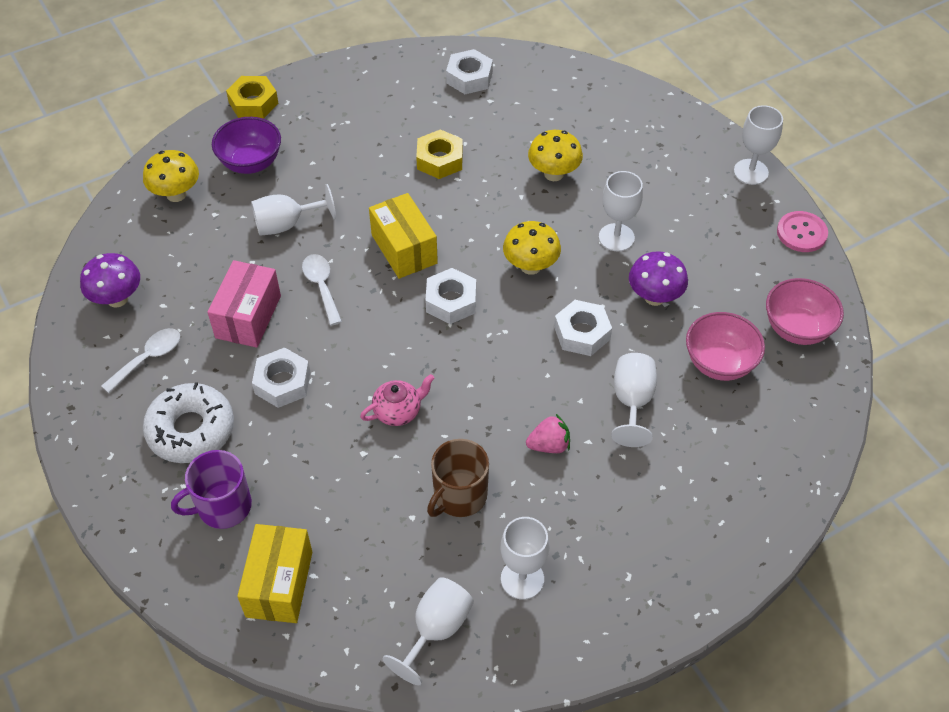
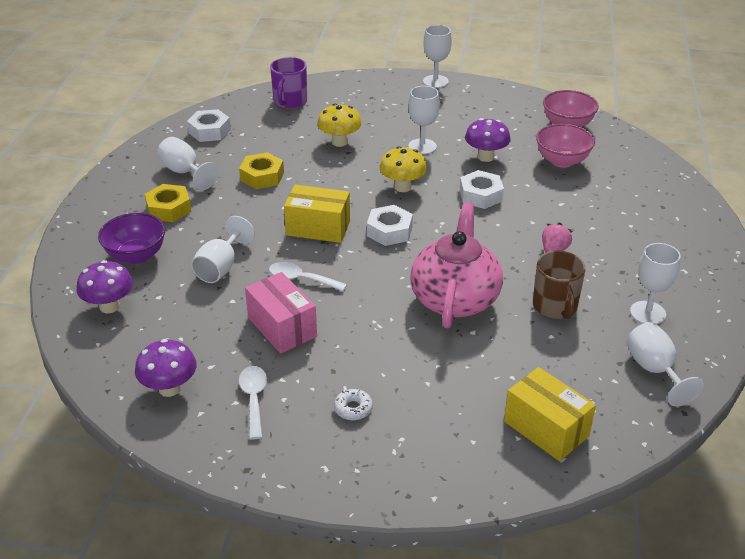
camera: 50 degrees left, 15 degrees down
yellow mushroom [143,150,199,202] -> purple mushroom [76,260,133,313]
white donut [143,382,234,463] -> white donut [334,389,373,420], size x0.45
purple mug [171,450,252,529] -> purple mug moved to [270,57,307,109]
yellow nut [226,76,279,119] -> yellow nut moved to [145,184,191,222]
white nut [252,348,310,408] -> none
pink teapot [360,374,435,426] -> pink teapot [410,202,503,328], size x2.15
white goblet [611,353,657,447] -> white goblet moved to [157,137,219,190]
pink button [777,211,828,252] -> none

